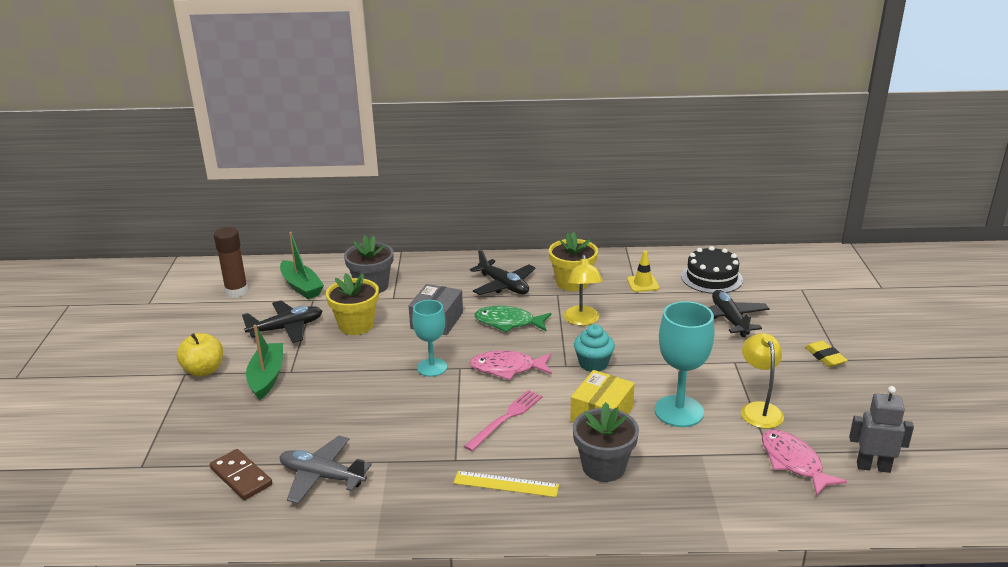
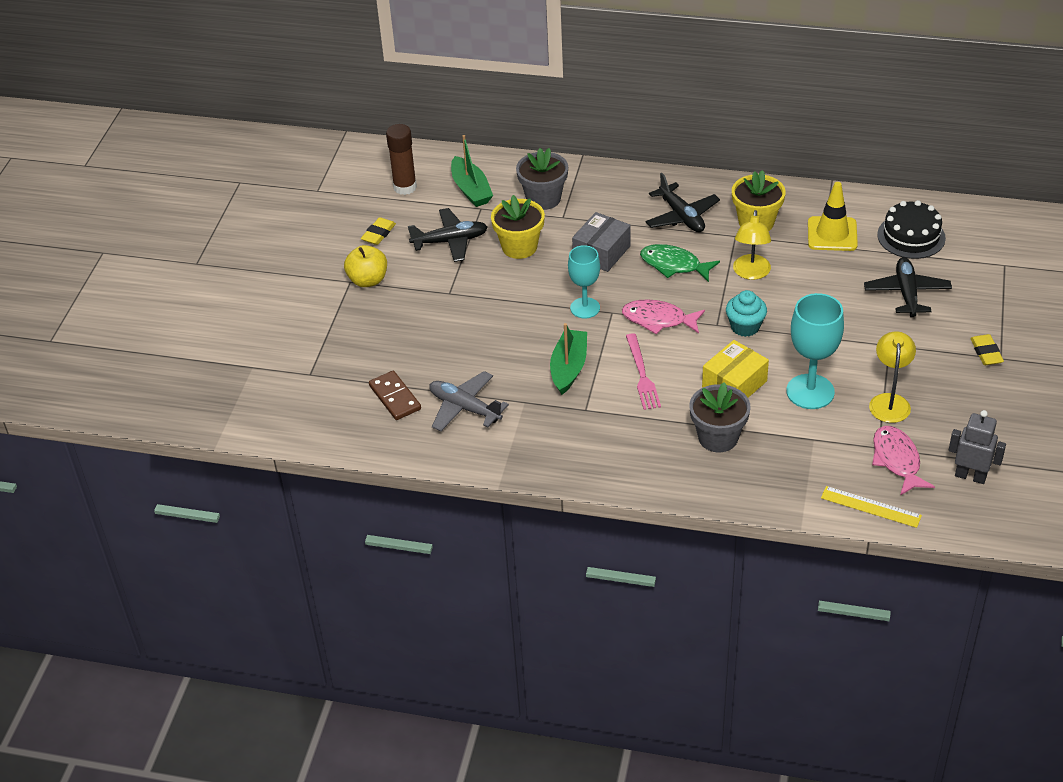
camera: 15 degrees right, 15 degrees up
green boat [246,325,283,400] -> green boat moved to [550,323,587,395]
yellow ruler [454,471,559,497] -> yellow ruler moved to [821,486,922,528]
pink fork [464,390,542,451] -> pink fork turned 120 degrees clockwise [626,333,661,410]
yellow traffic cone [627,251,660,292] -> yellow traffic cone [808,182,858,251], size x1.59
none -> yellow eraser [361,217,396,245]

